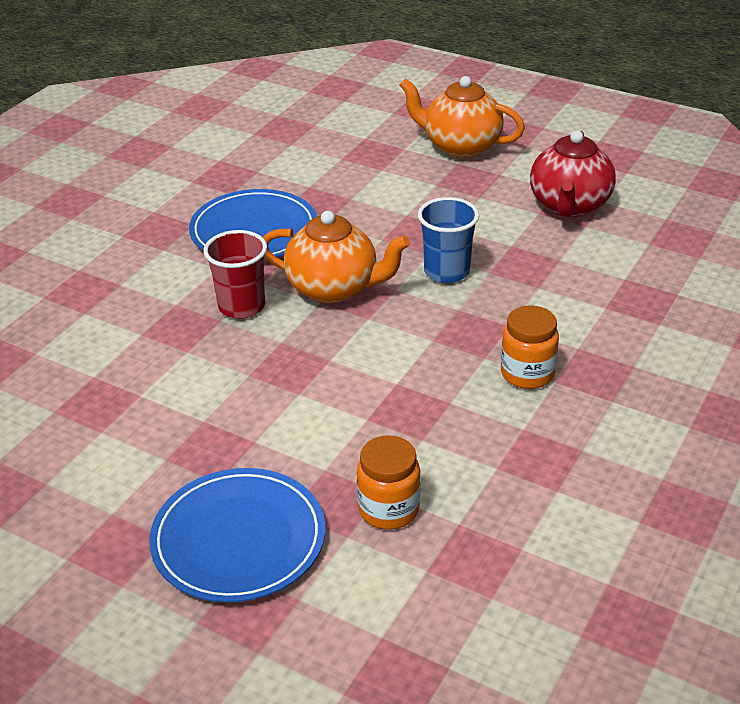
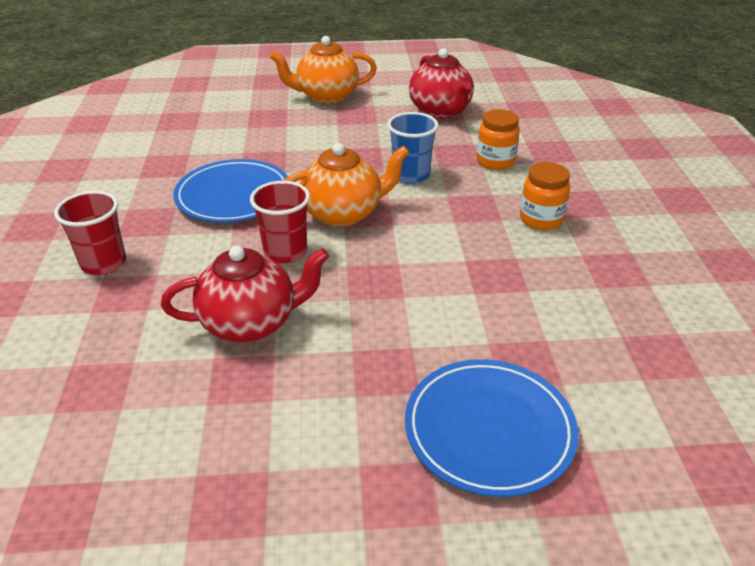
camera: 35 degrees left, 0 degrees up
orange jar [357,435,421,530] -> orange jar moved to [477,109,520,170]
none -> red cup [54,191,126,275]
none -> red teapot [161,245,330,342]

